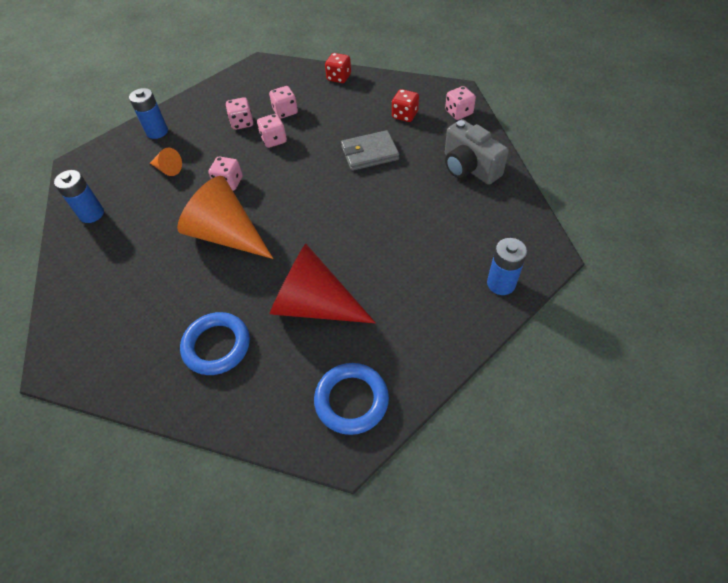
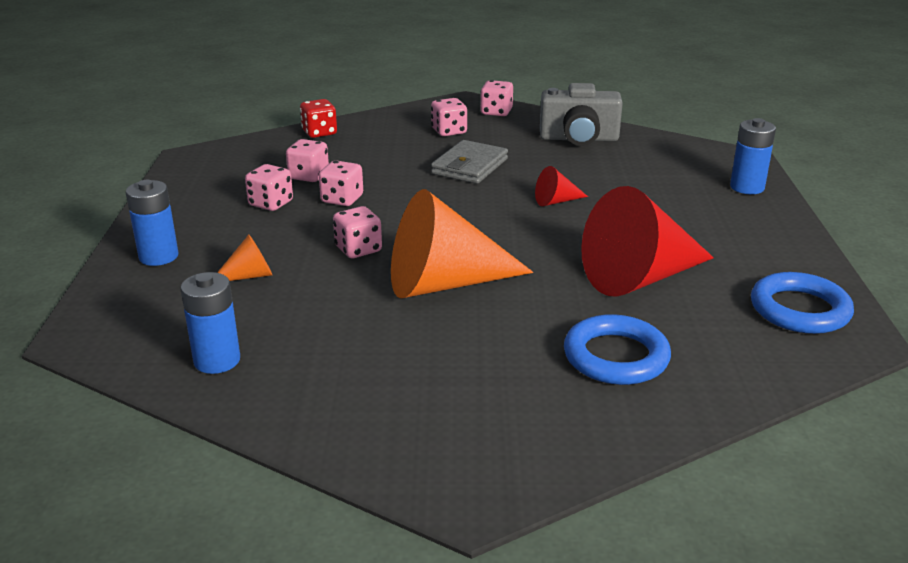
camera: 50 degrees left, 25 degrees down
red dice [392,89,419,122] -> pink dice [431,98,467,136]
none -> red cone [535,166,588,206]

